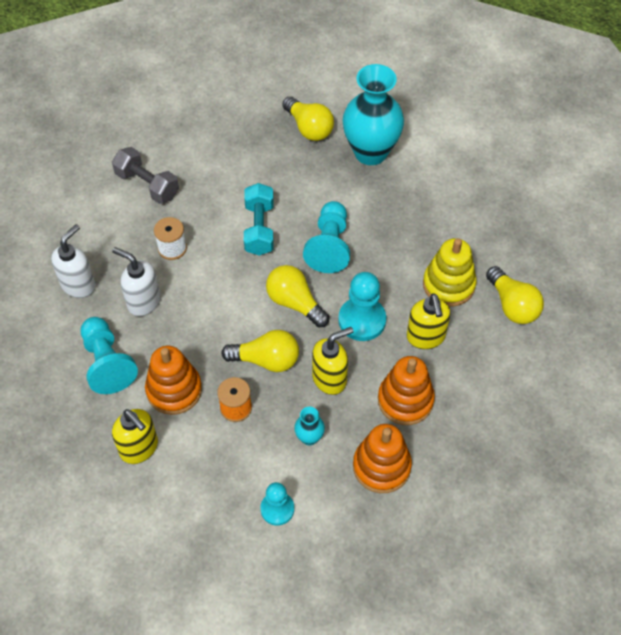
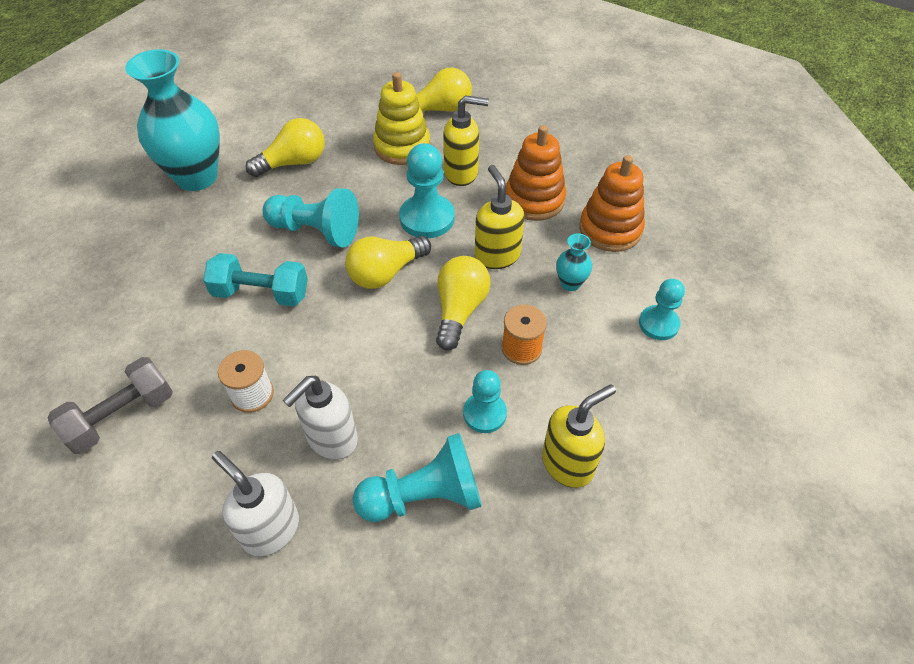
camera: 80 degrees left, 5 degrees down
orange stacking toy [145,346,202,415] -> turquoise pawn [463,370,507,433]
yellow light bulb [283,96,334,141] -> yellow light bulb moved to [246,118,325,177]

